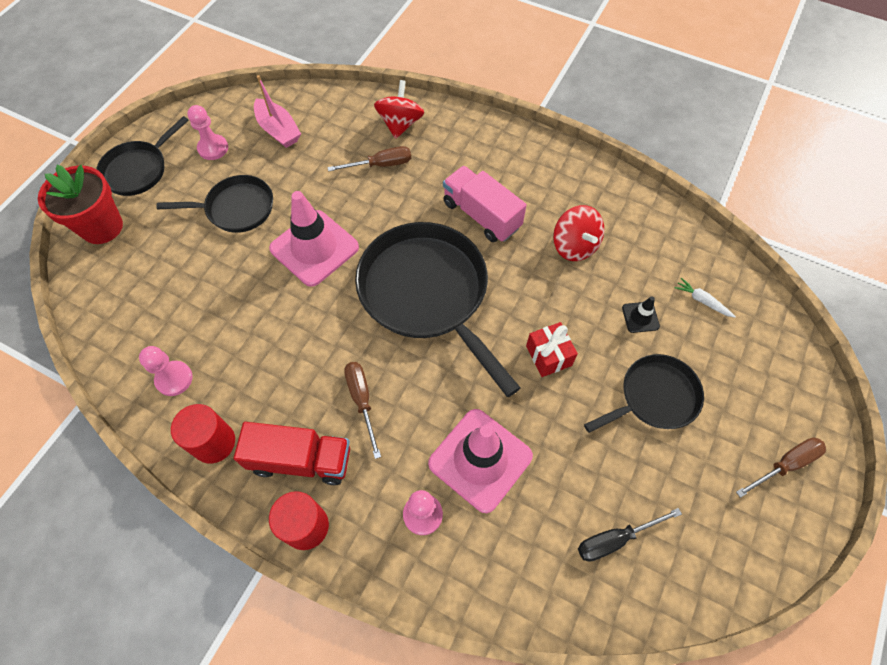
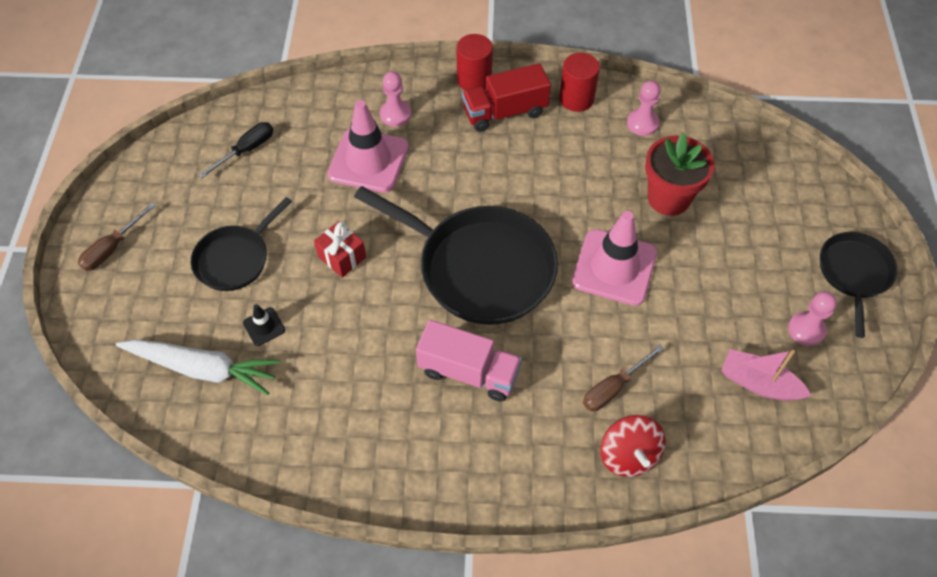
camera: 155 degrees right, 5 degrees down
red flower pot [38,165,123,244] -> red flower pot moved to [645,133,715,216]
black pan [157,175,273,233] -> none
brown screwdriver [344,362,381,459] -> none
red spinning top [553,205,604,261] -> none
white carrot [674,278,736,317] -> white carrot [116,339,280,395], size x2.38

